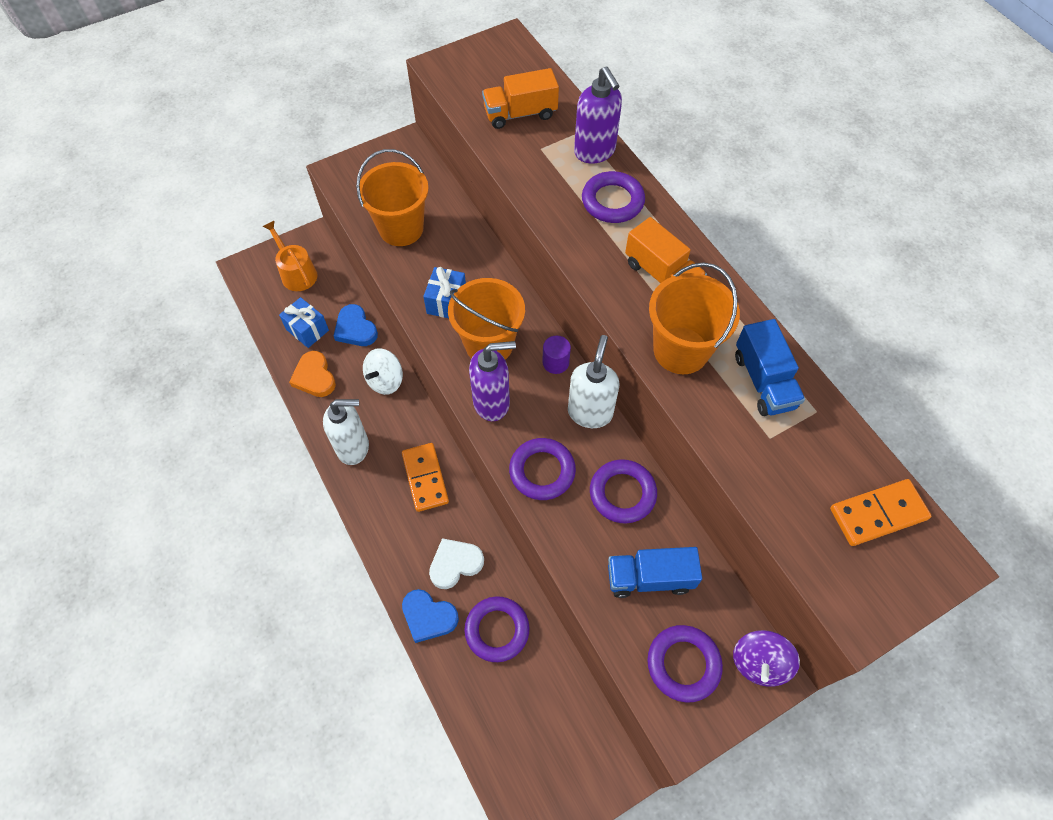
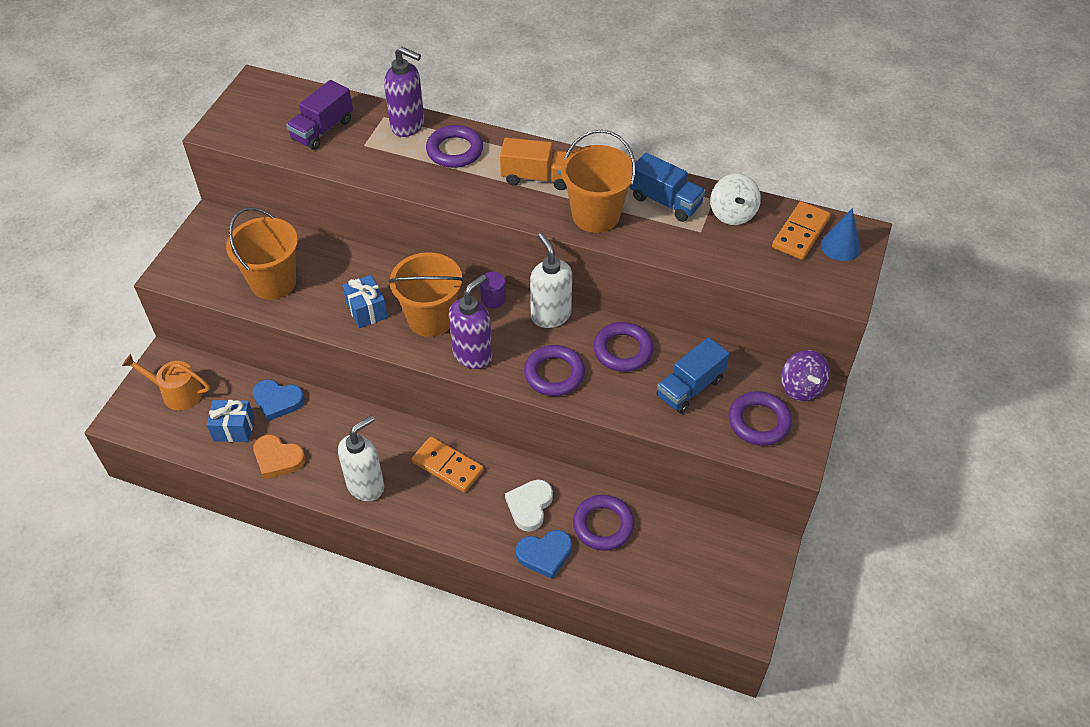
camera: 40 degrees left, 10 degrees down
white spinning top [363,348,403,395] -> white spinning top moved to [710,174,761,225]
orange truck [482,68,559,129] -> purple truck [286,80,353,150]
none -> blue cone [821,208,861,261]

